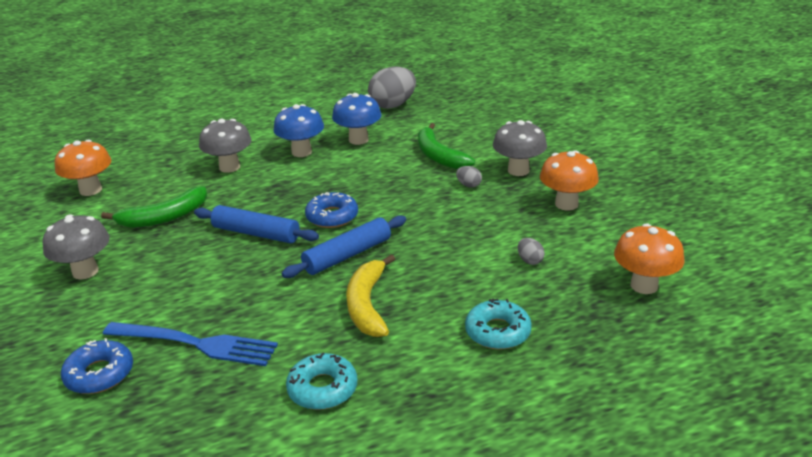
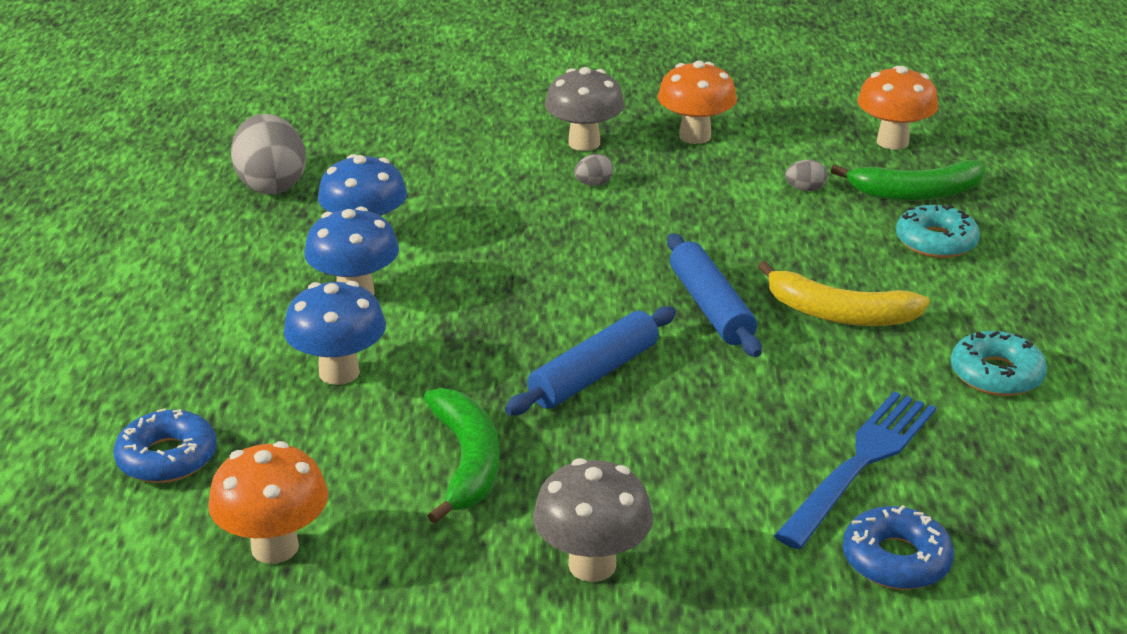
camera: 70 degrees left, 0 degrees up
grey mushroom [199,119,252,173] -> blue mushroom [283,281,386,385]
blue donut [305,192,358,228] -> blue donut moved to [113,408,217,483]
green banana [418,123,475,169] -> green banana moved to [831,160,985,201]

